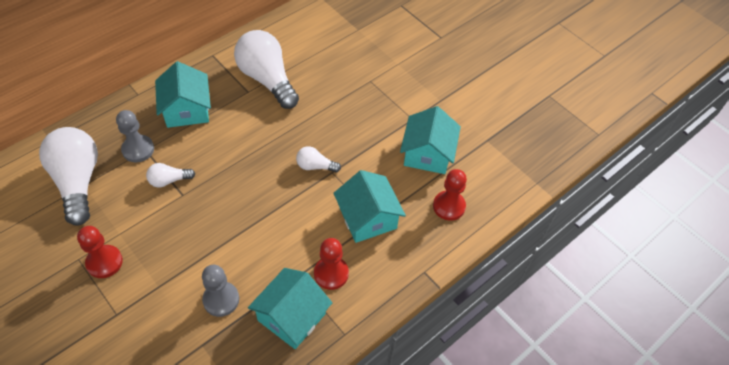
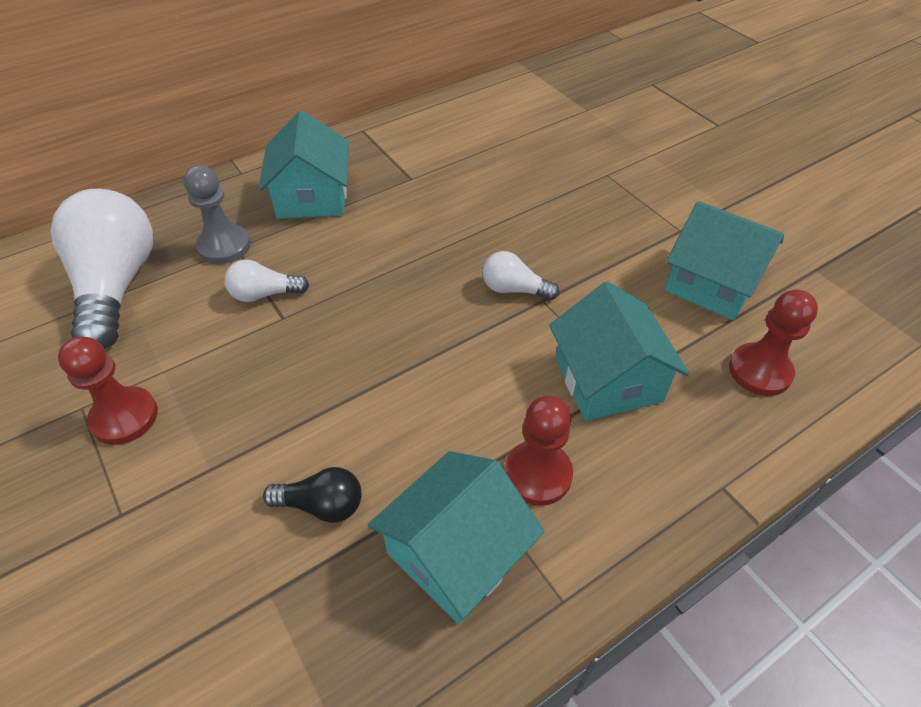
camera: 10 degrees right, 5 degrees down
grey pawn [202,265,239,317] -> black light bulb [263,467,361,523]
white light bulb [234,30,299,109] -> none
turquoise house [400,106,461,174] -> turquoise house turned 75 degrees counterclockwise [665,201,784,320]

